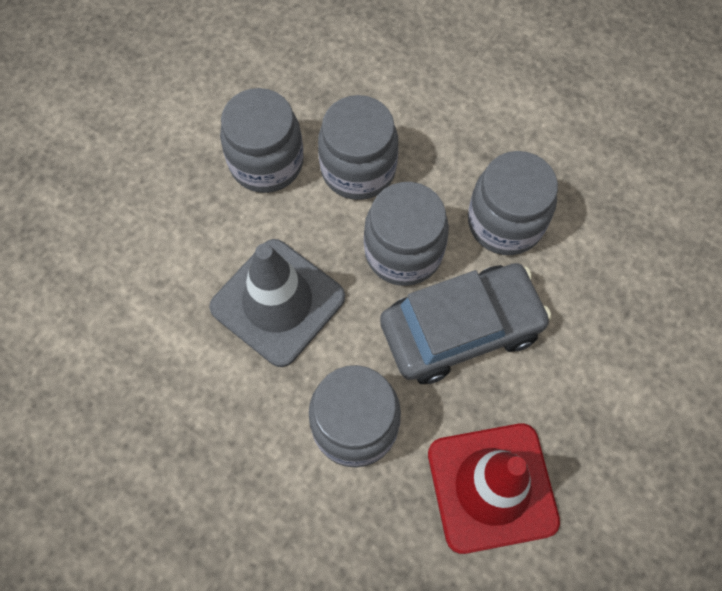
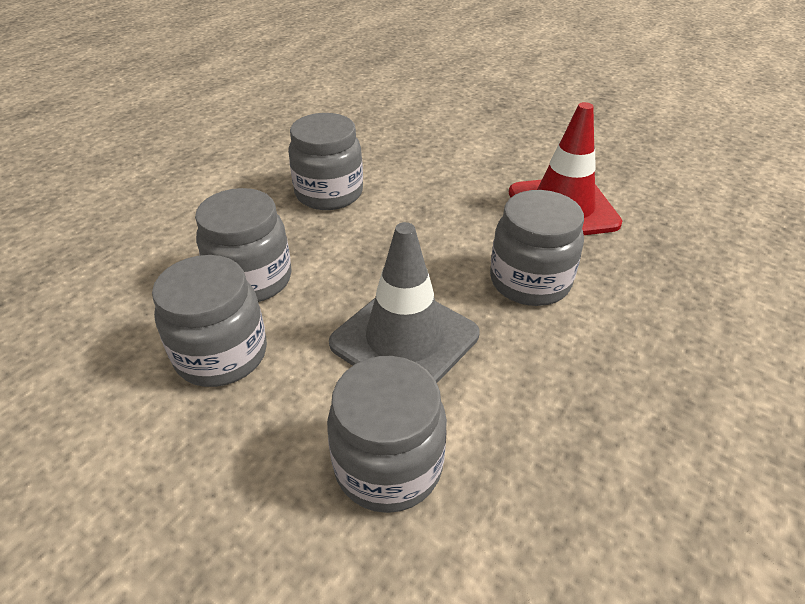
camera: 90 degrees left, 25 degrees down
grey jar [364,182,449,286] -> grey jar moved to [327,356,447,513]
grey car [380,263,552,384] -> none

